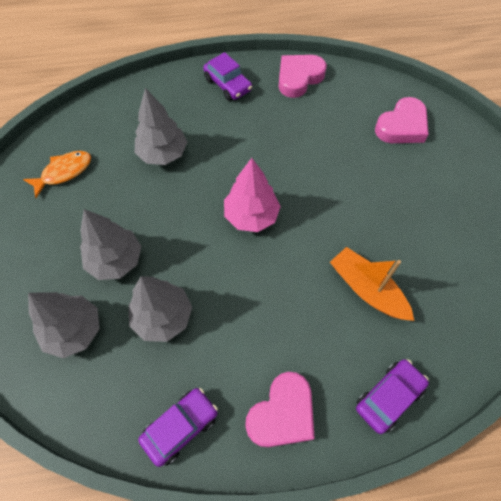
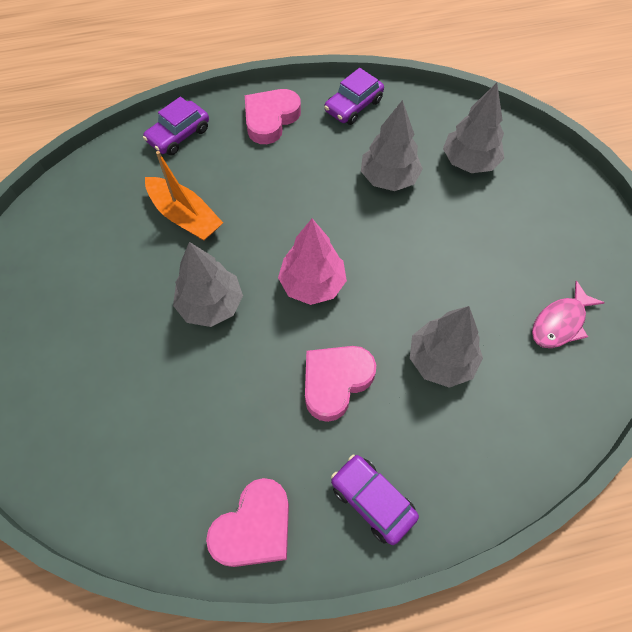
camera: 175 degrees right, 0 degrees up
orange fish [23,151,91,198] -> pink fish [532,281,605,348]
grey tree [80,209,141,280] -> grey tree moved to [173,242,243,327]
pink heart [375,97,429,143] -> pink heart moved to [305,346,376,422]

